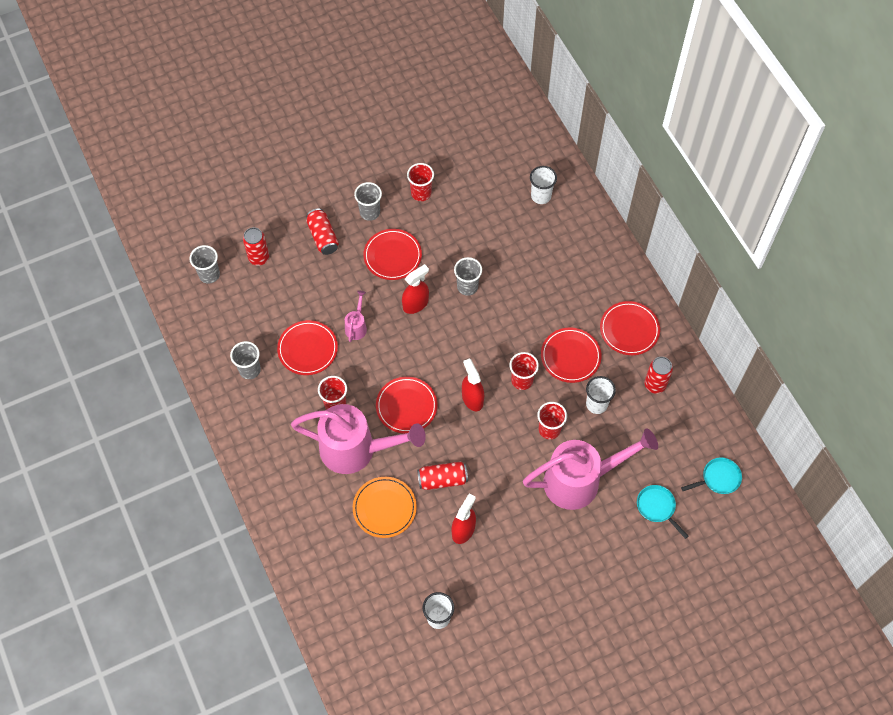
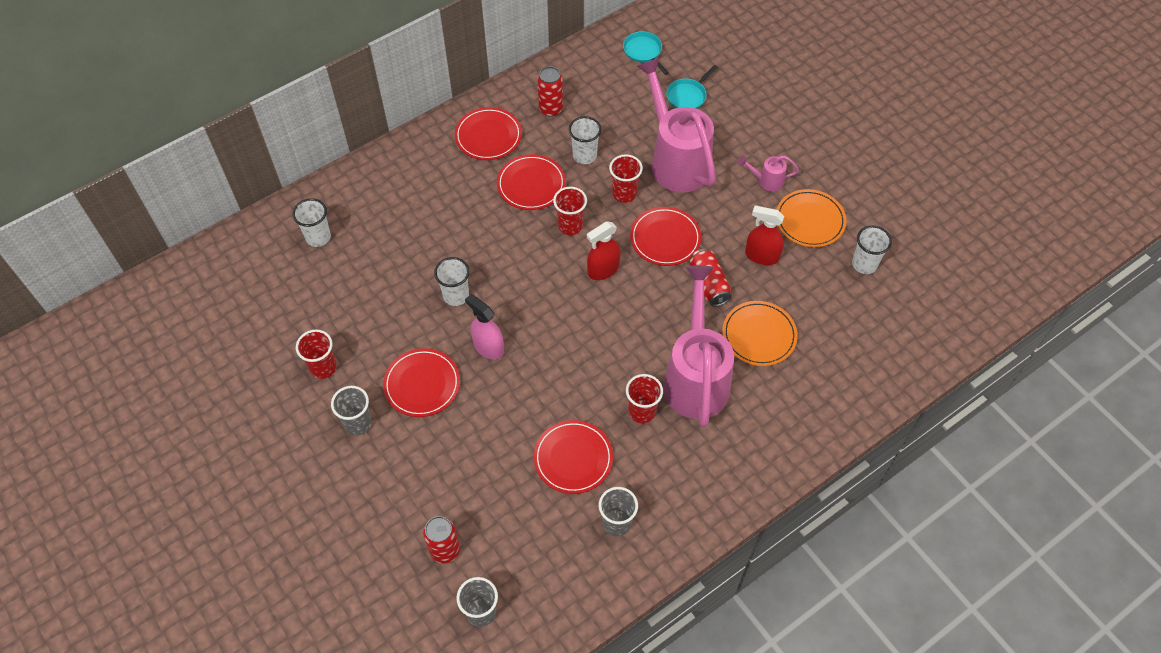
camera: 100 degrees left, 5 degrees down
red can [306,208,339,255] -> none
pink watering can [345,291,367,342] -> pink watering can moved to [738,156,799,192]
red plate [376,377,437,434] -> red plate moved to [630,207,701,266]
red spray bottle [402,264,429,314] -> pink spray bottle [465,294,504,360]
grey cup [454,257,482,296] -> white cup [434,257,470,306]
none -> orange plate [776,189,846,247]

